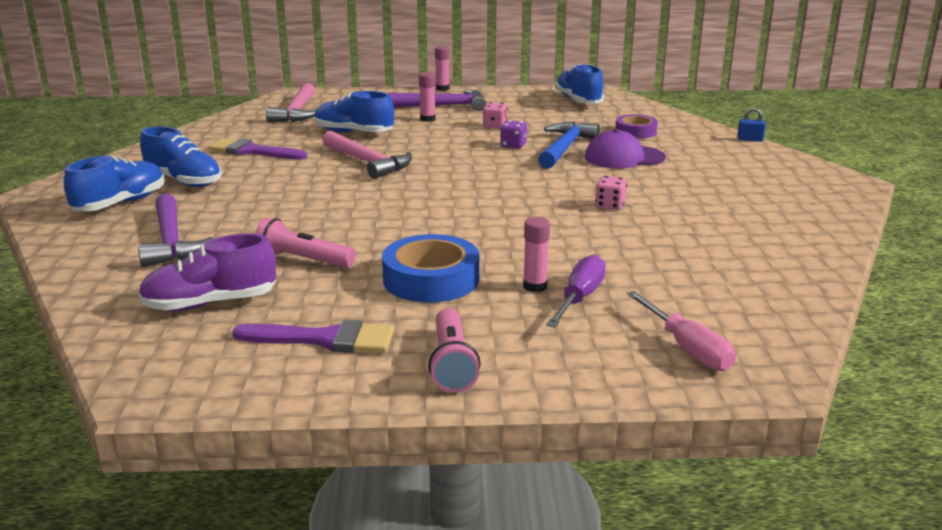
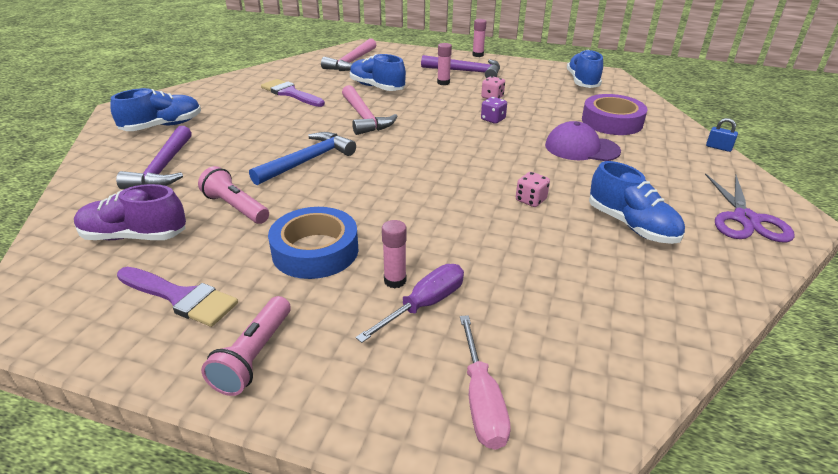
camera: 20 degrees right, 10 degrees up
blue shoe [140,126,222,187] -> blue shoe moved to [589,161,685,244]
blue hammer [538,122,600,169] -> blue hammer moved to [249,132,356,185]
purple tape [615,114,658,139] -> purple tape [582,94,648,135], size x1.60
none -> purple scissors [705,173,795,243]

